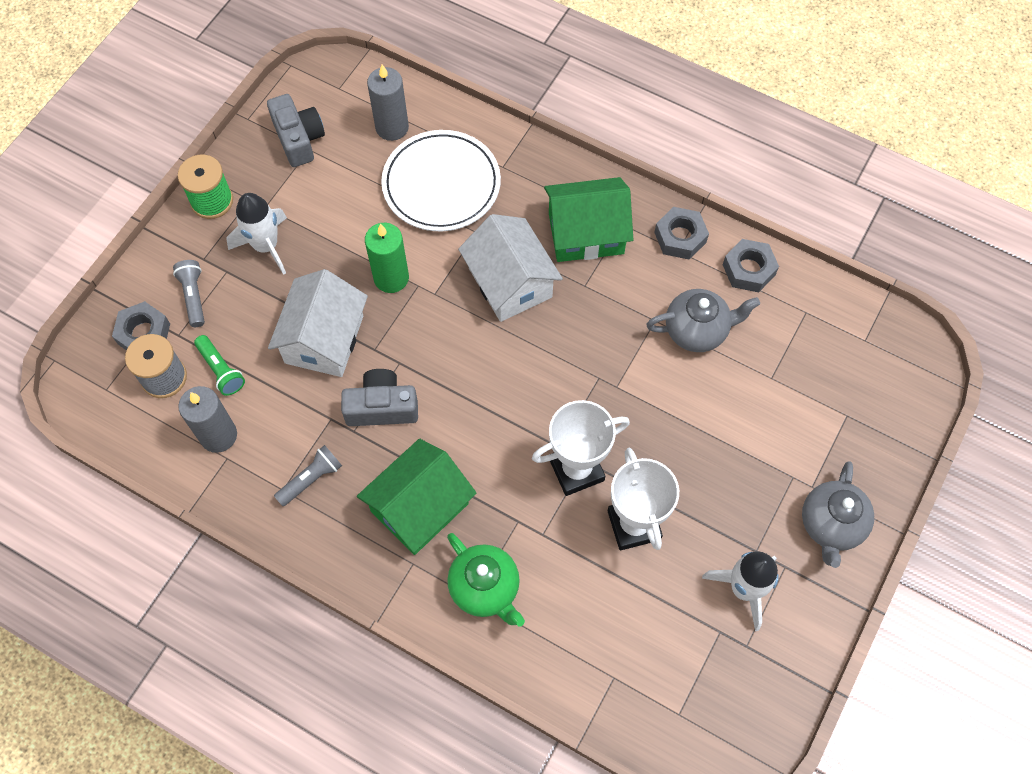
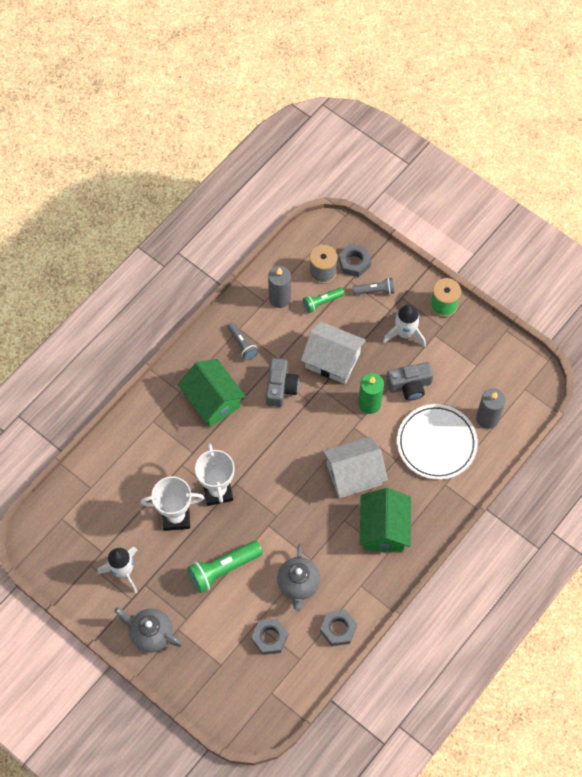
camera: 100 degrees right, 0 degrees up
grey camera [267,94,325,167] -> grey camera moved to [386,362,434,401]
green teapot [447,533,525,627] -> none
grey nut [654,207,709,260] -> grey nut moved to [251,618,288,655]
none -> green flashlight [188,541,263,593]

